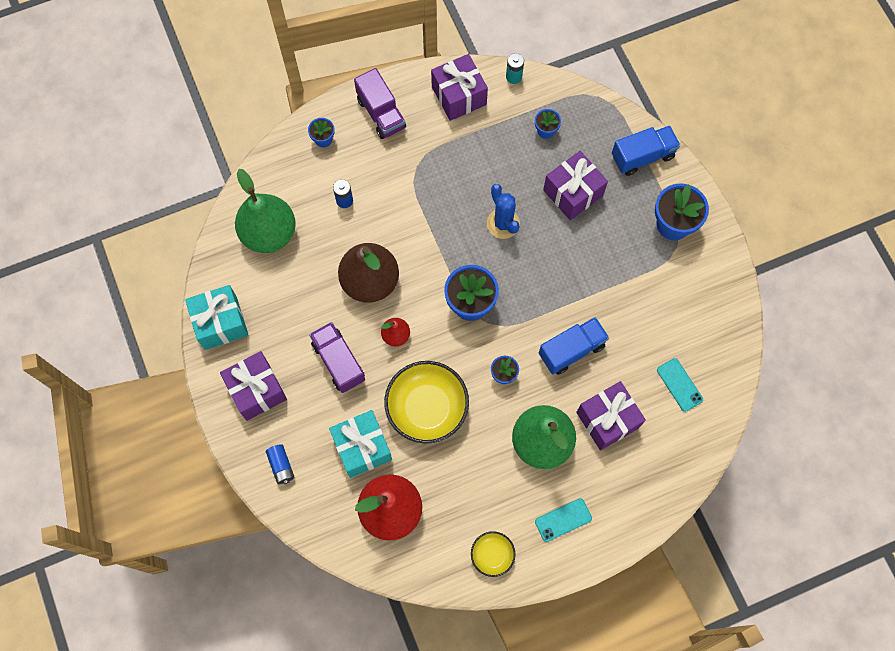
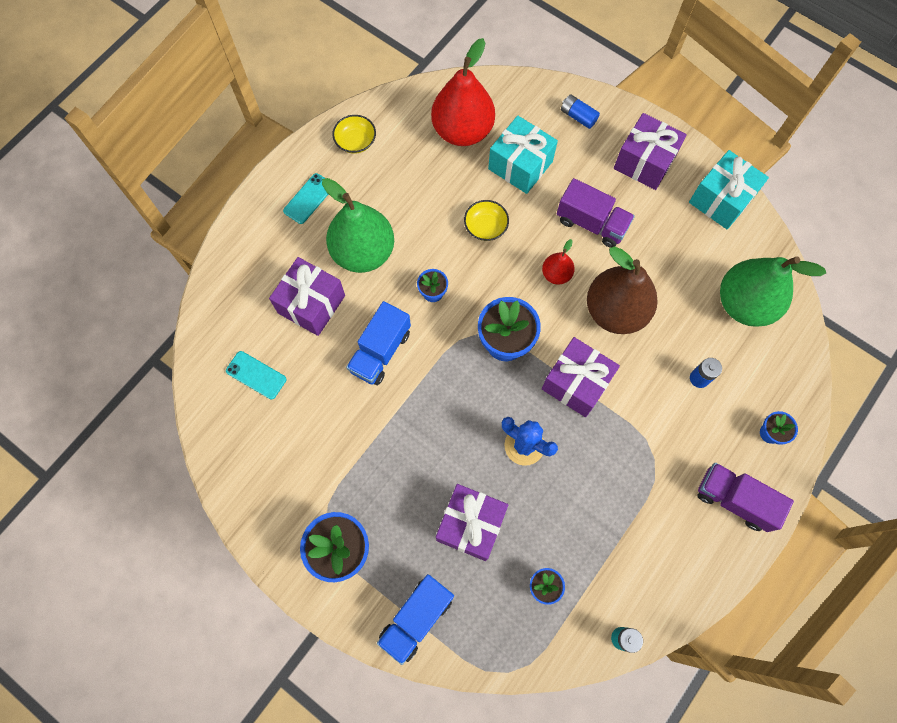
camera: 150 degrees right, 0 degrees up
yellow bowl [384,361,469,443] -> yellow bowl [464,200,509,241], size x0.51
purple gift [431,54,488,121] -> purple gift moved to [542,337,620,417]

